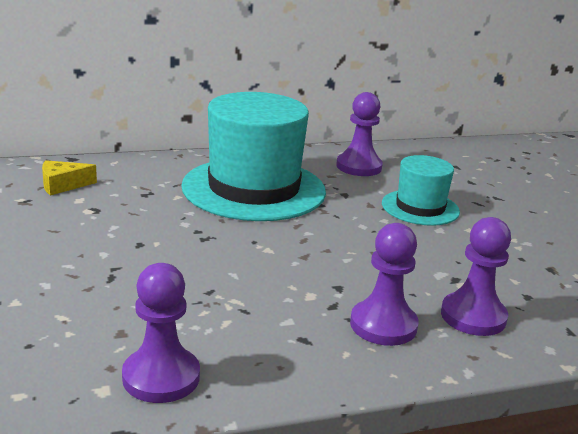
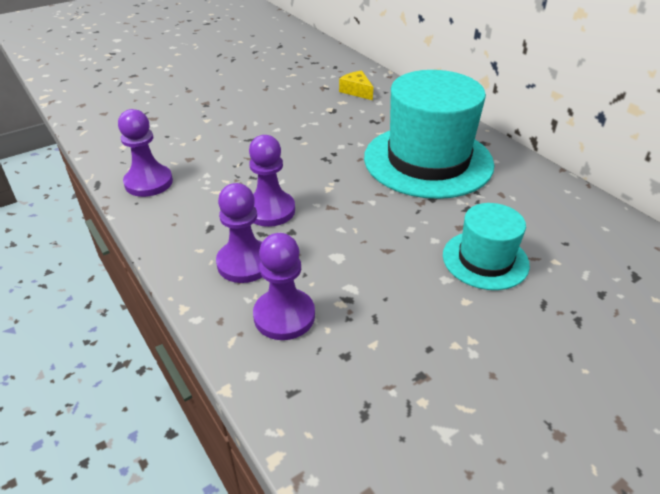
camera: 75 degrees right, 15 degrees up
purple pawn [336,92,383,176] -> purple pawn moved to [249,135,295,227]

